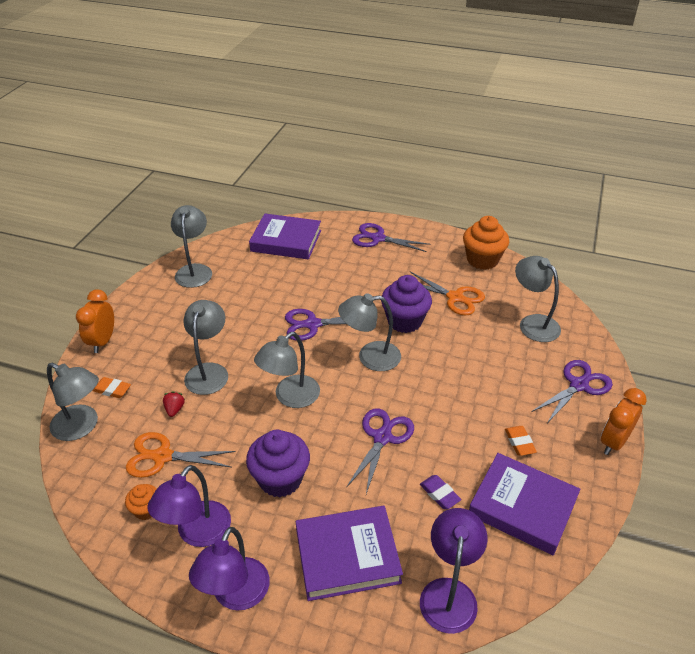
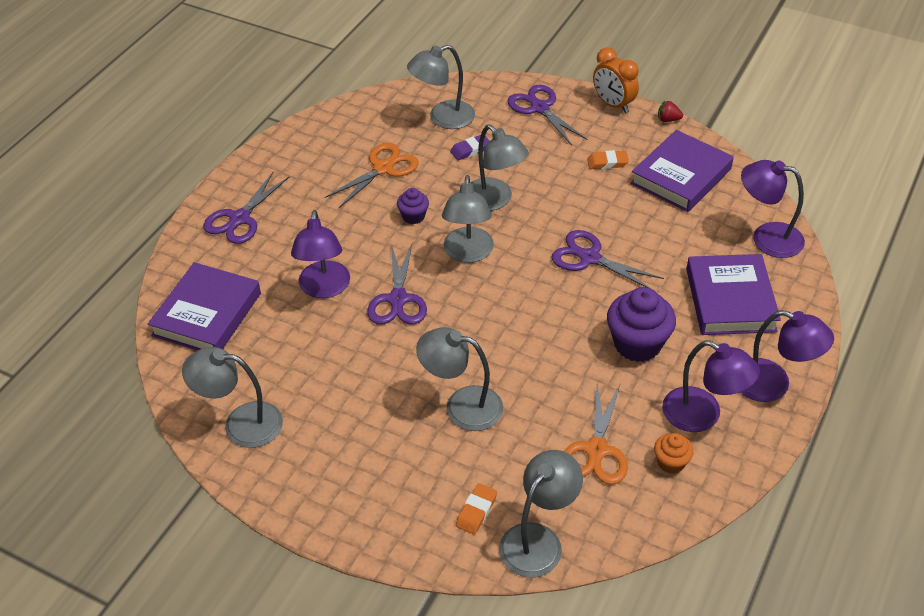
camera: 80 degrees left, 5 degrees up
orange clock [76,289,114,353] -> none
red strawberry [163,391,185,417] -> red strawberry moved to [658,101,683,122]
grey lamp [254,332,320,408] -> grey lamp moved to [471,124,529,211]
purple cupcake [381,275,432,333] -> purple cupcake [397,188,429,224], size x0.53
purple eraser [420,475,461,509] -> purple eraser moved to [450,135,489,160]
orange cupcake [463,216,509,270] -> none
none -> purple lamp [291,210,350,298]

